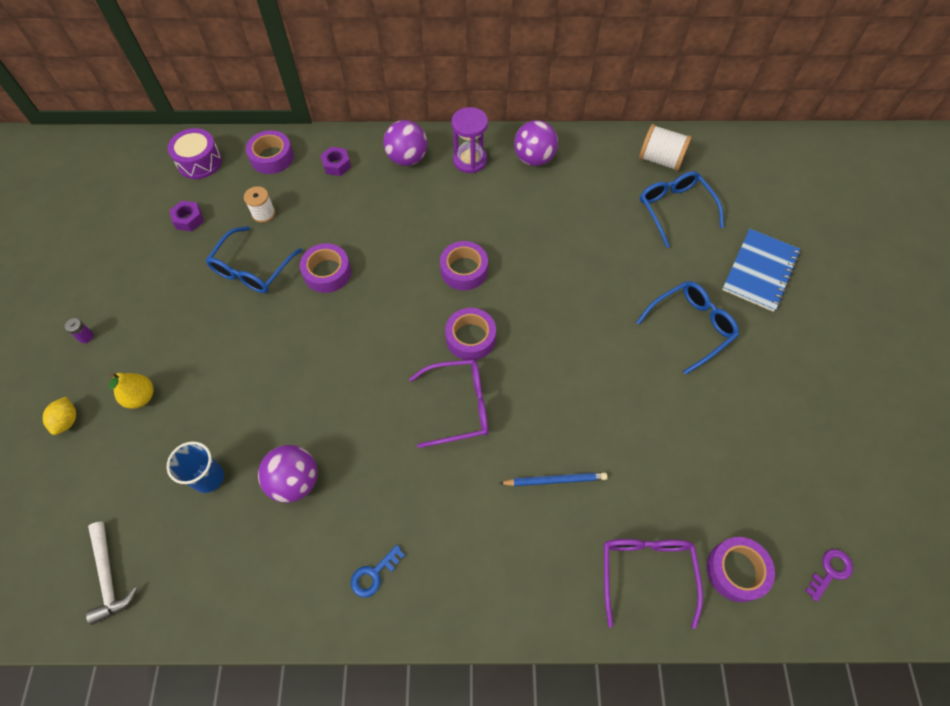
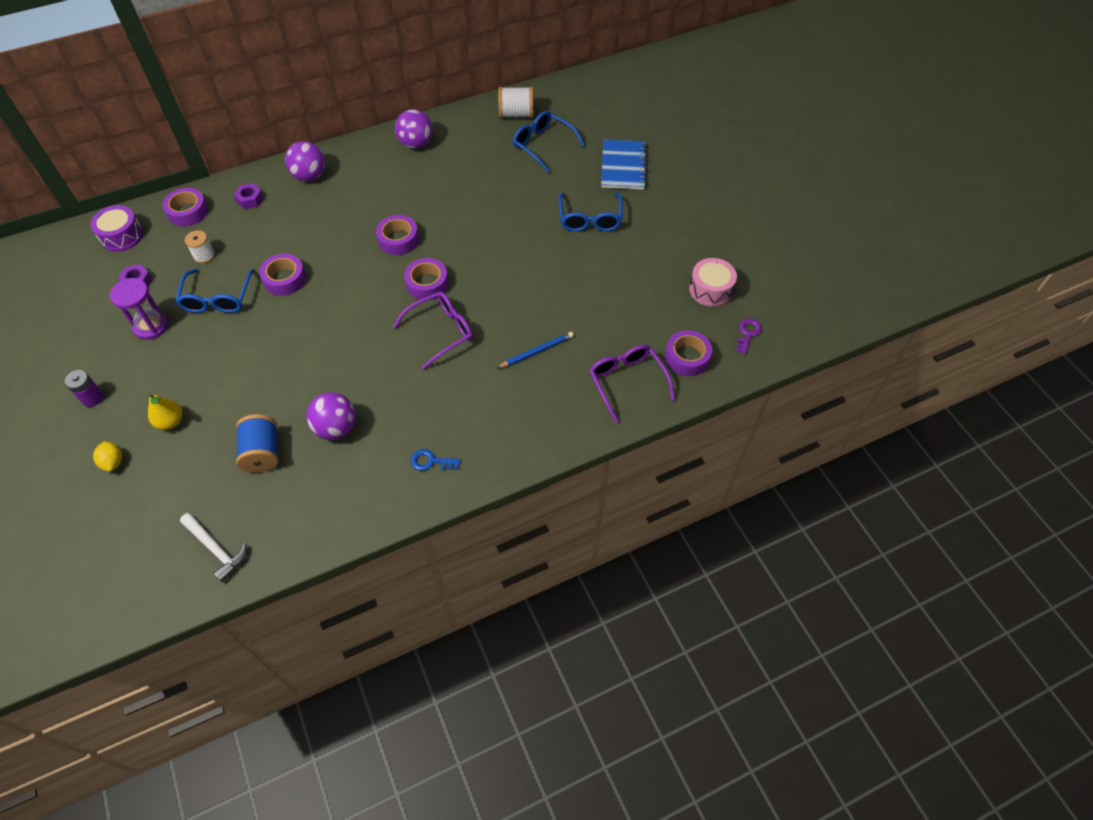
camera: 25 degrees left, 5 degrees down
purple battery [65,318,94,343] -> purple battery [65,370,104,407], size x1.52
blue cup [167,441,224,493] -> blue spool [236,414,278,473]
blue key [351,545,405,597] -> blue key turned 75 degrees clockwise [411,449,461,471]
purple hourglass [451,107,488,173] -> purple hourglass moved to [110,278,169,340]
blue glasses [636,281,739,375] -> blue glasses turned 150 degrees clockwise [558,193,623,232]
none -> pink drum [689,258,737,307]

